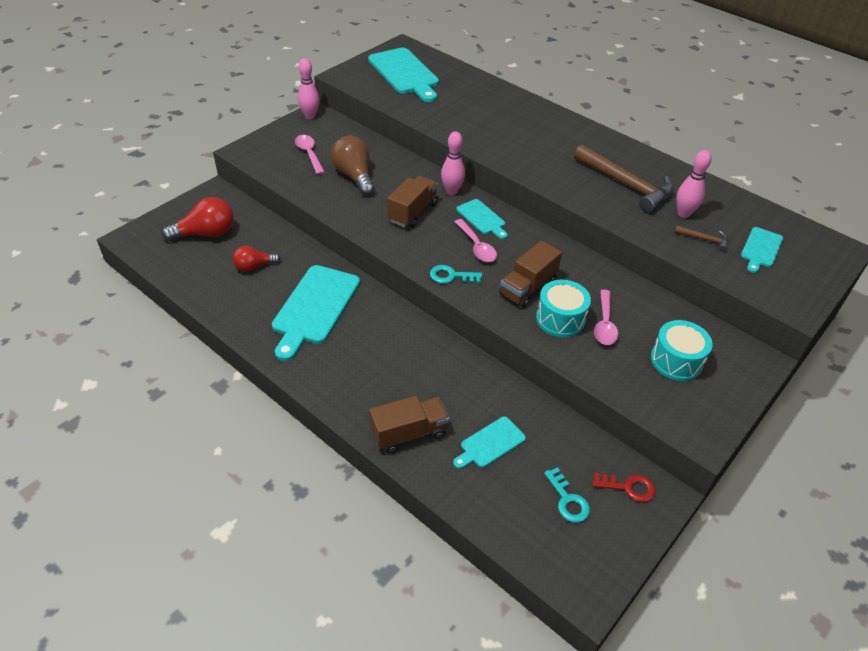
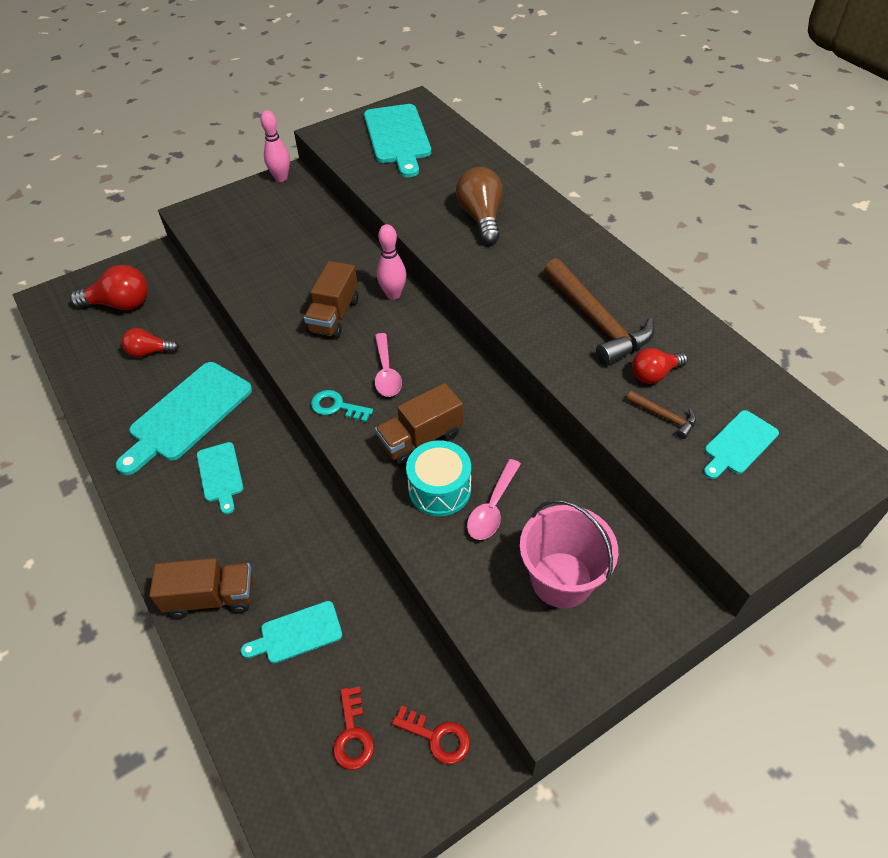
camera: 20 degrees right, 5 degrees up
pink spoon [295,135,325,175] -> none
brown light bulb [331,135,375,196] -> brown light bulb moved to [456,167,503,244]
brown truck [387,176,438,228] -> brown truck turned 150 degrees clockwise [304,261,358,338]
turquoise cutting board [456,199,508,239] -> turquoise cutting board moved to [197,442,244,514]
turquoise key [544,467,590,523] -> red key [333,686,374,770]
turquoise drum [651,320,713,381] -> pink bucket [520,499,618,608]
pink bowling pin [676,150,712,218] -> red light bulb [632,348,688,384]

